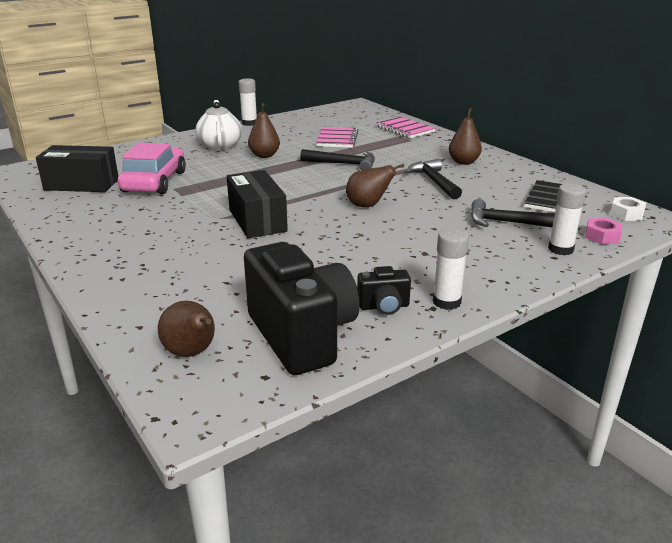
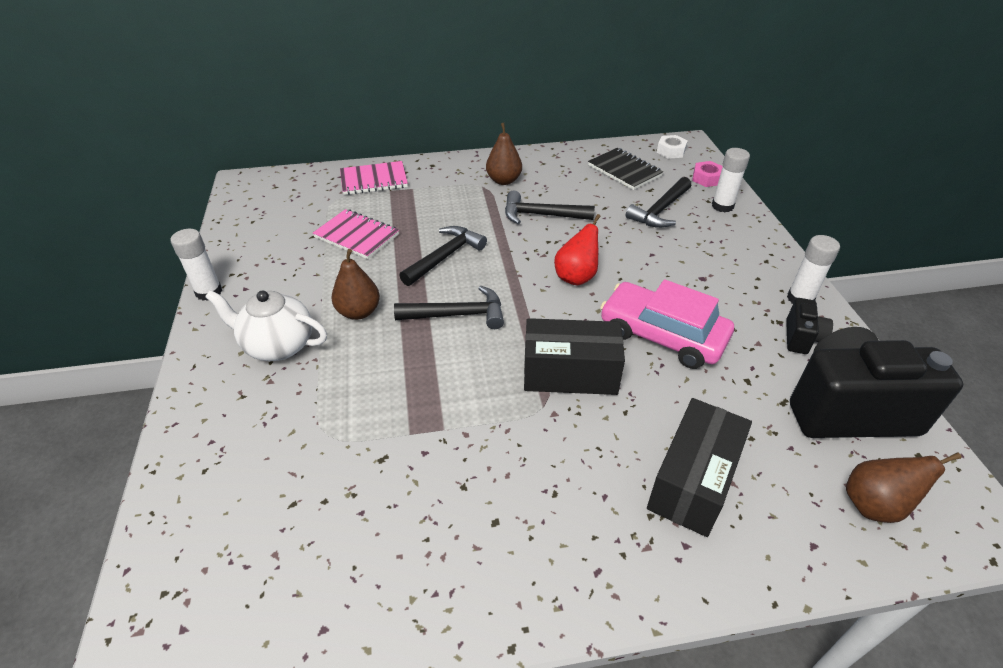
camera: 65 degrees left, 15 degrees up
black box [36,145,118,192] -> black box moved to [647,398,752,537]
pink car [118,143,186,194] -> pink car moved to [600,279,734,369]
brown pear [346,164,404,207] -> red pear [554,214,600,286]
none -> black hammer [394,286,504,329]

